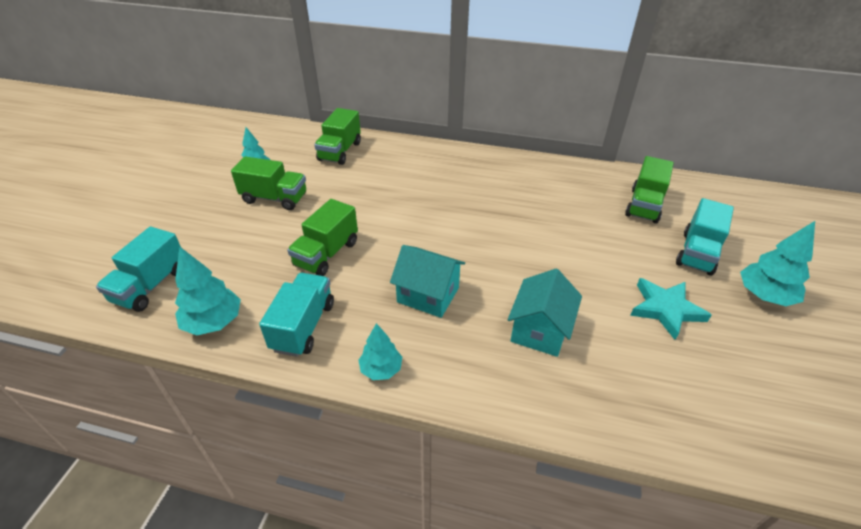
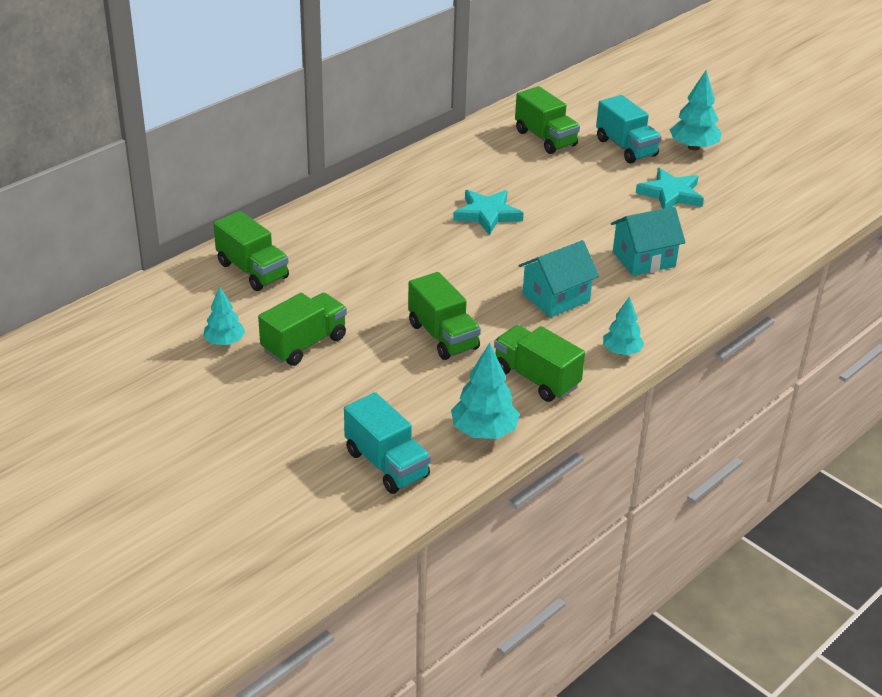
camera: 60 degrees left, 5 degrees down
turquoise truck [259,273,334,357] -> green truck [494,325,585,402]
turquoise house [507,269,582,357] -> turquoise house turned 75 degrees counterclockwise [611,207,686,276]
none -> turquoise star [453,190,523,235]

